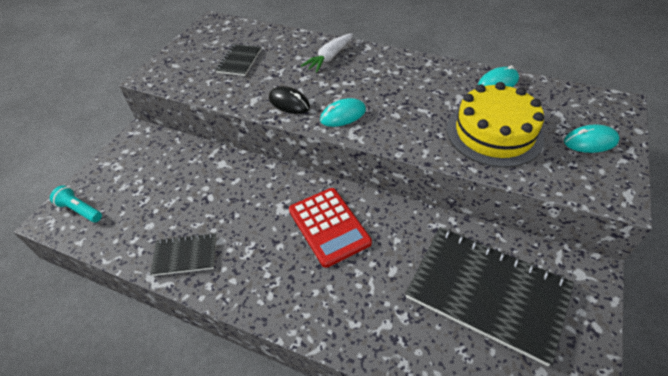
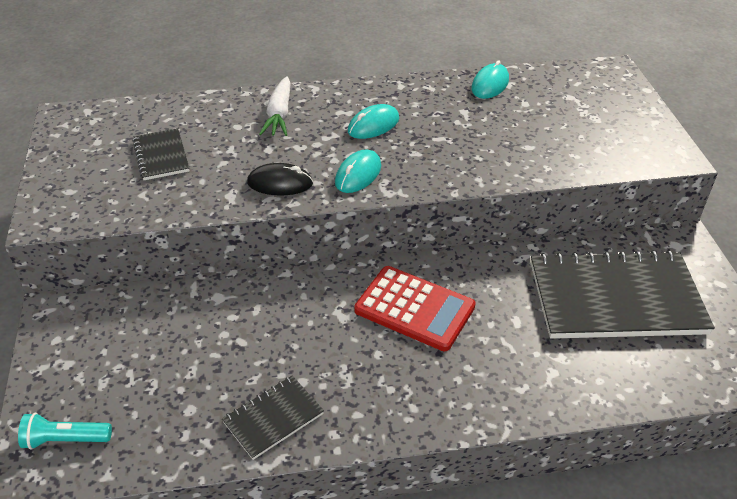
camera: 35 degrees left, 5 degrees down
yellow cake [447,82,545,168] -> none
turquoise mouse [564,124,620,153] -> turquoise mouse moved to [348,104,399,139]

